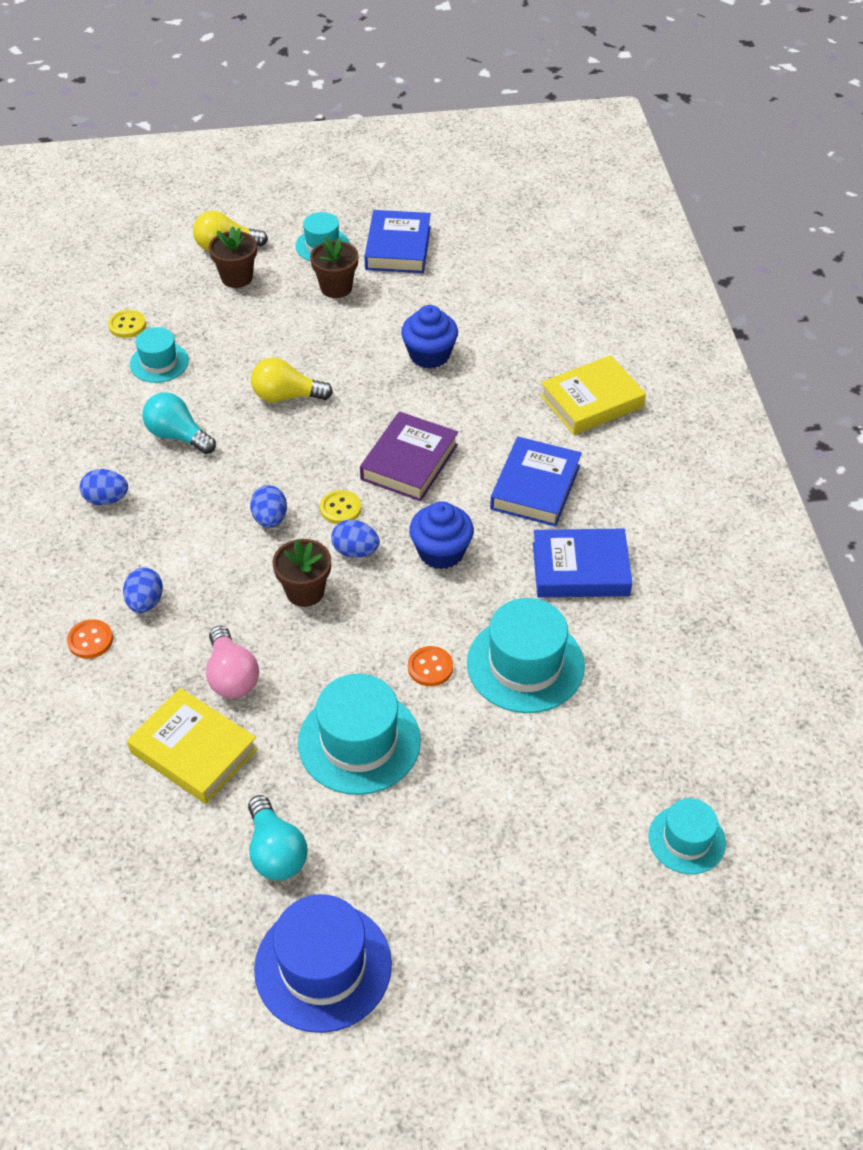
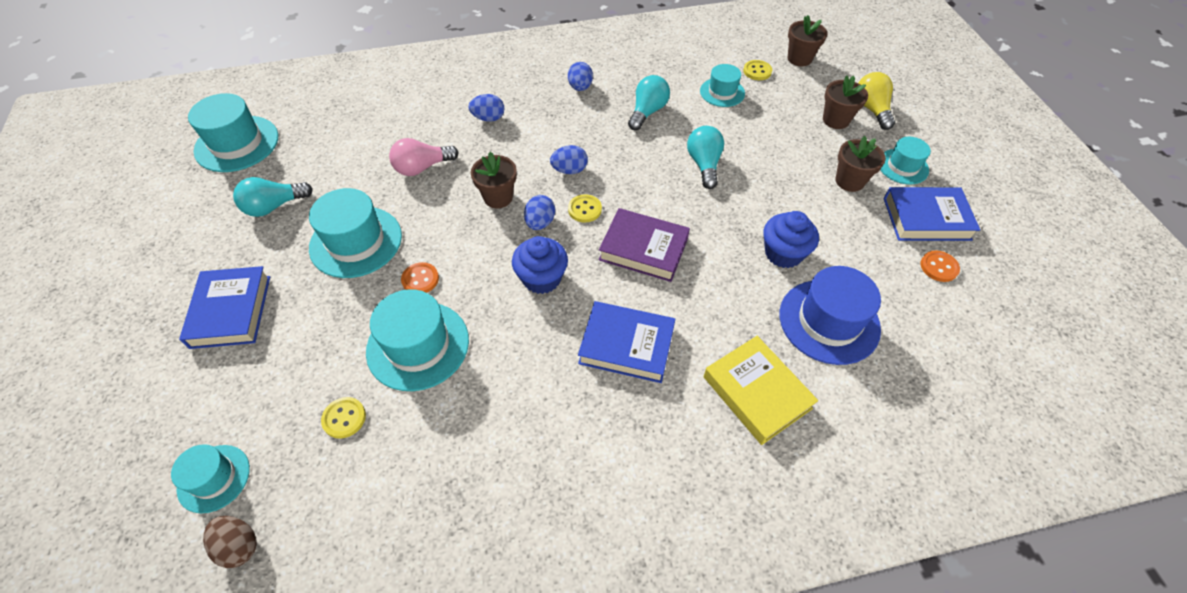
camera: 85 degrees right, 5 degrees up
orange button [67,619,113,659] -> orange button moved to [920,250,960,282]
yellow book [127,688,258,804] -> none
yellow light bulb [251,358,333,402] -> turquoise light bulb [687,126,724,189]
blue hat [254,894,392,1033] -> blue hat moved to [780,266,881,365]
blue book [533,529,632,598] -> blue book moved to [179,266,270,349]
none -> turquoise hat [188,93,278,172]
none -> brown egg [203,516,257,568]
none -> yellow button [321,397,366,439]
none -> brown flower pot [788,15,828,66]

